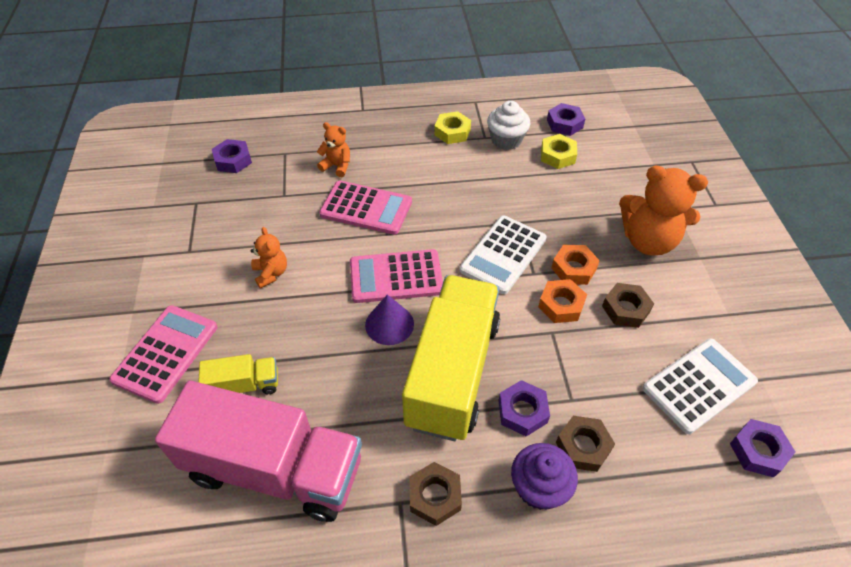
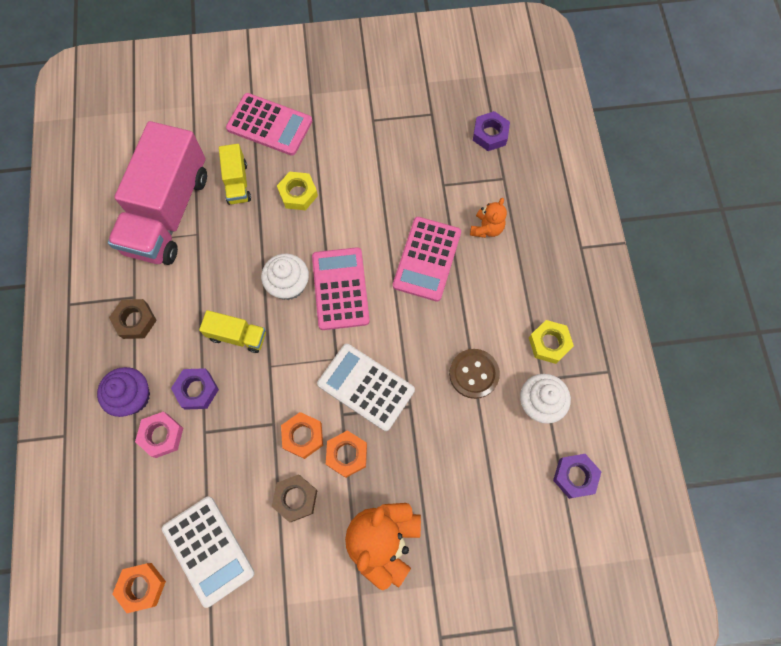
camera: 90 degrees right, 20 degrees up
orange teddy bear [251,227,287,288] -> none
purple cone [365,295,414,345] -> white cupcake [261,254,309,300]
yellow truck [402,275,500,441] -> yellow truck [199,310,266,353], size x0.45
yellow nut [541,134,577,169] -> yellow nut moved to [277,172,318,210]
brown nut [556,416,615,472] -> pink nut [135,412,183,458]
purple nut [730,419,795,478] -> orange nut [113,563,166,613]
none -> brown button [449,349,500,399]

